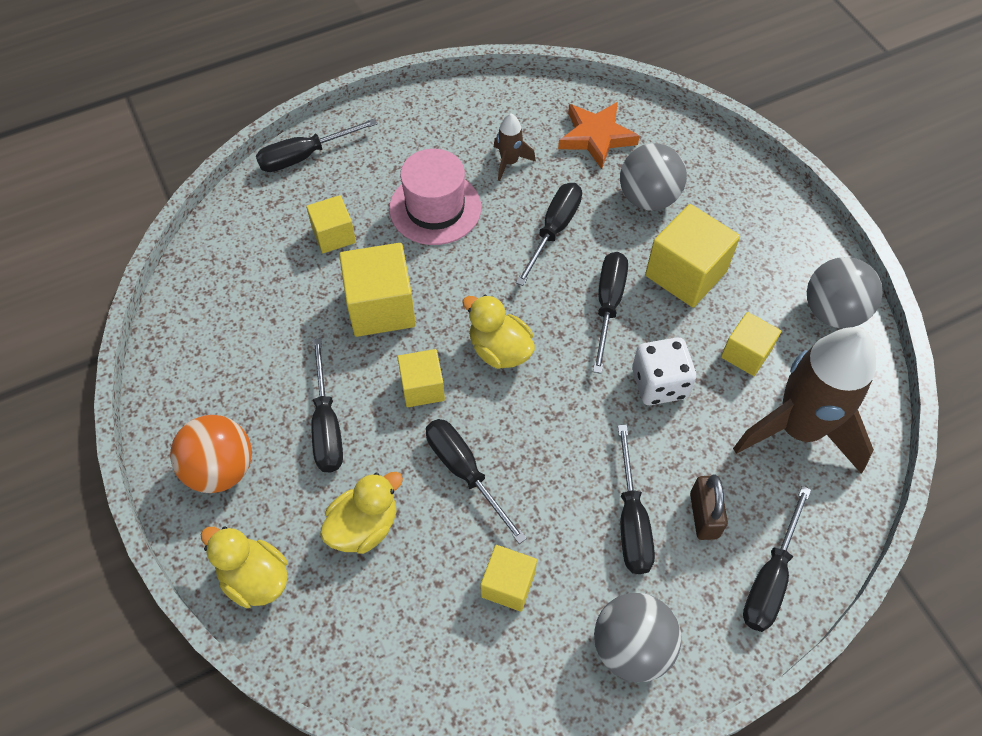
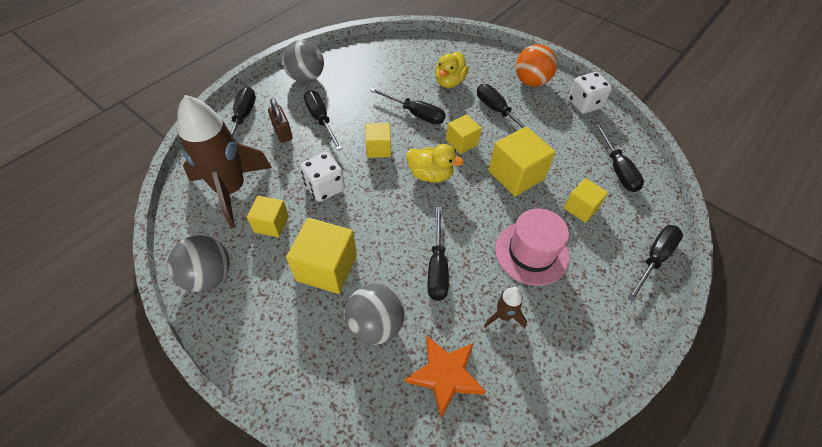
camera: 155 degrees right, 5 degrees down
yellow duck [201,526,288,608] -> none
yellow cube [480,545,537,612] -> yellow cube moved to [365,123,391,158]
black screwdriver [593,252,628,374] -> black screwdriver moved to [594,122,644,192]
none -> white dice [568,72,612,114]

